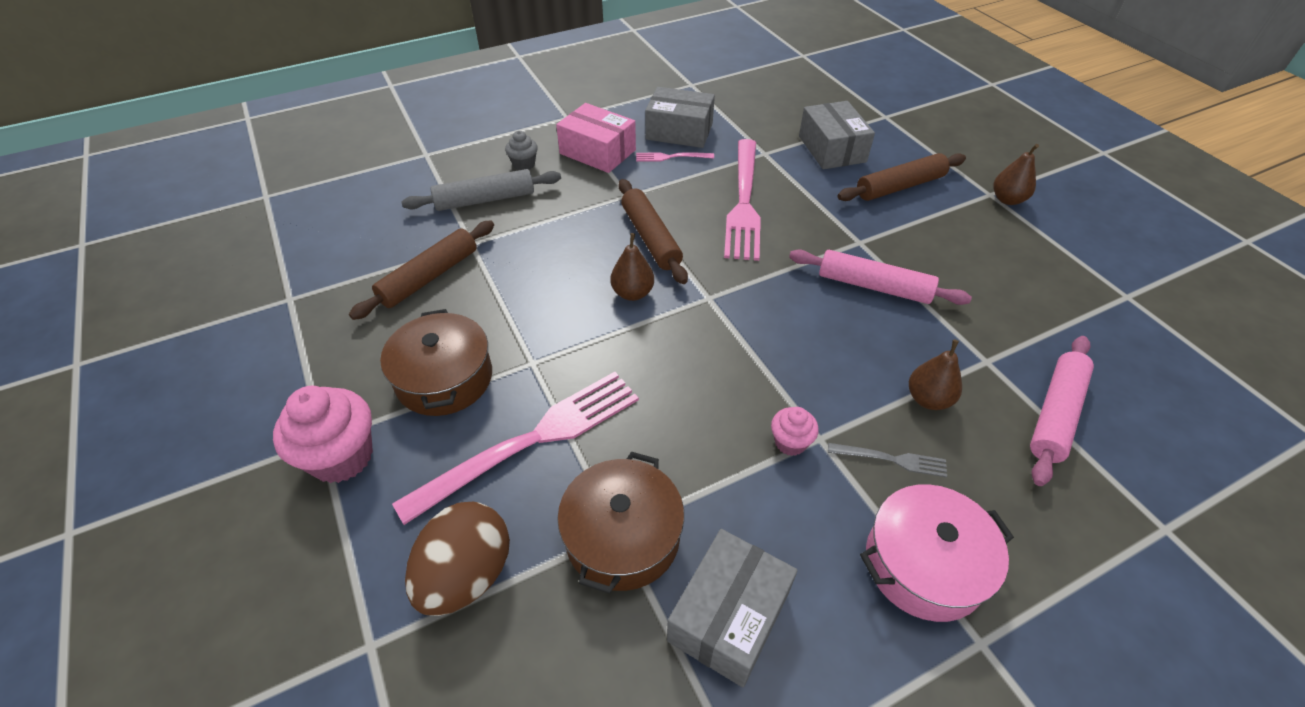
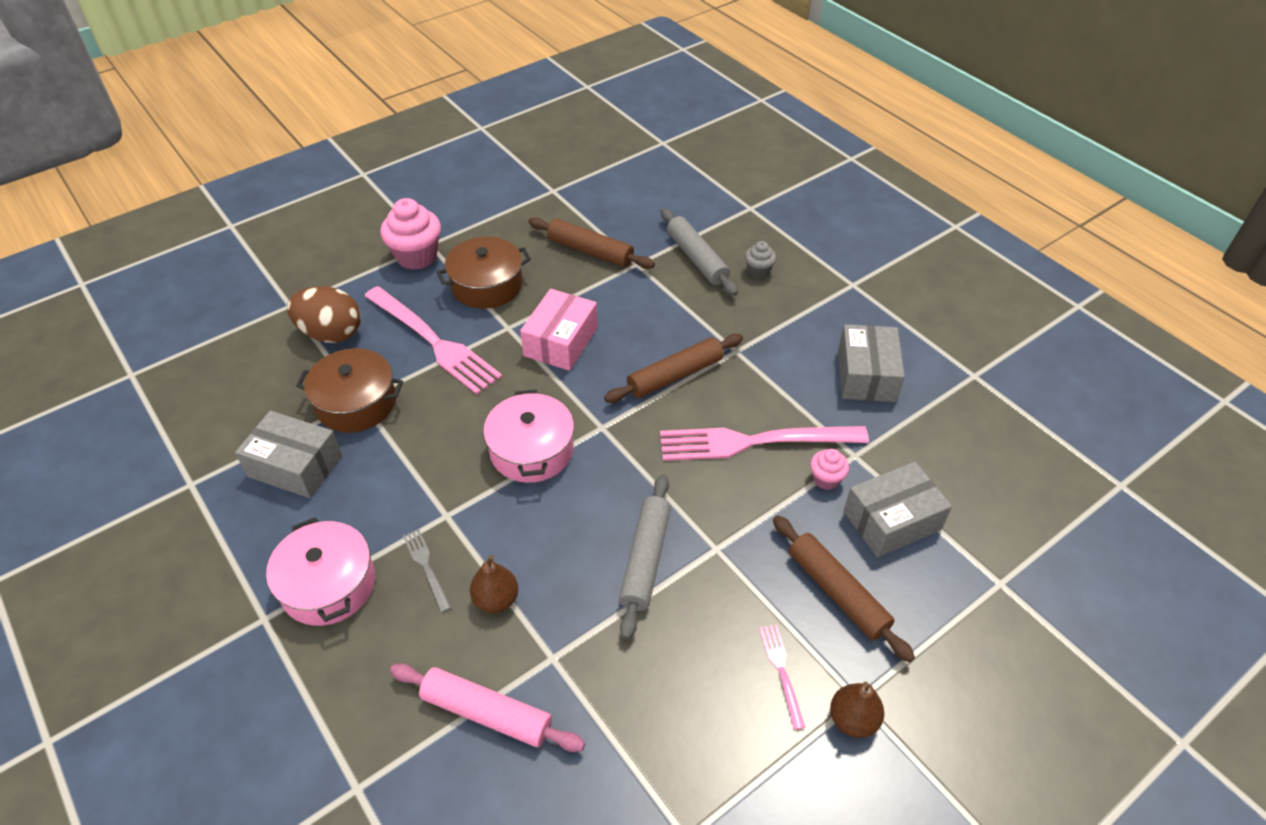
camera: 80 degrees right, 0 degrees up
pink box [556,103,636,173] -> pink box moved to [520,289,598,371]
brown pear [610,233,654,301] -> none
pink fork [636,152,714,162] -> pink fork moved to [759,625,805,730]
pink cupcake [771,407,819,456] -> pink cupcake moved to [810,449,849,490]
pink rolling pin [789,250,972,305] -> grey rolling pin [619,474,671,640]
grey fork [828,443,947,478] -> grey fork turned 150 degrees clockwise [403,529,452,612]
none -> pink pot [483,390,574,483]

